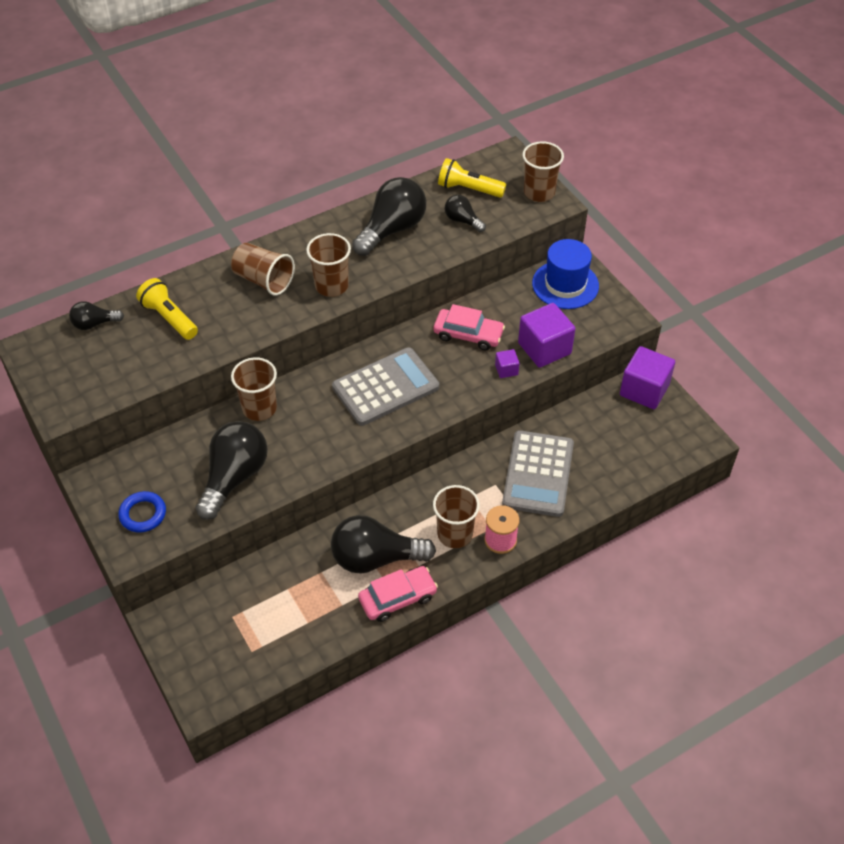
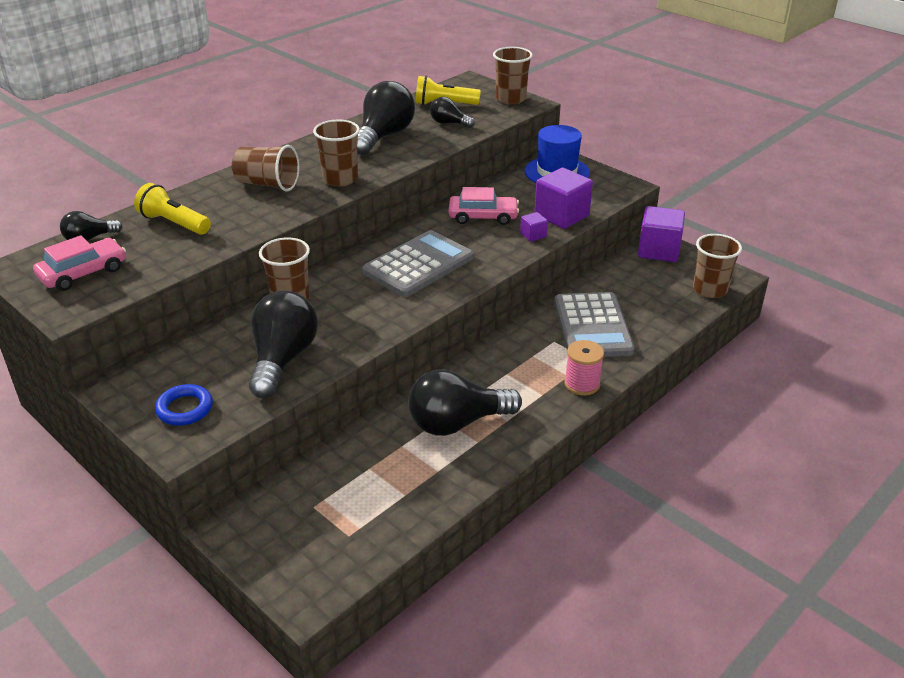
camera: 15 degrees left, 15 degrees down
pink car [358,566,438,622] -> pink car moved to [33,235,126,291]
brown cup [433,485,480,548] -> brown cup moved to [693,234,742,298]

